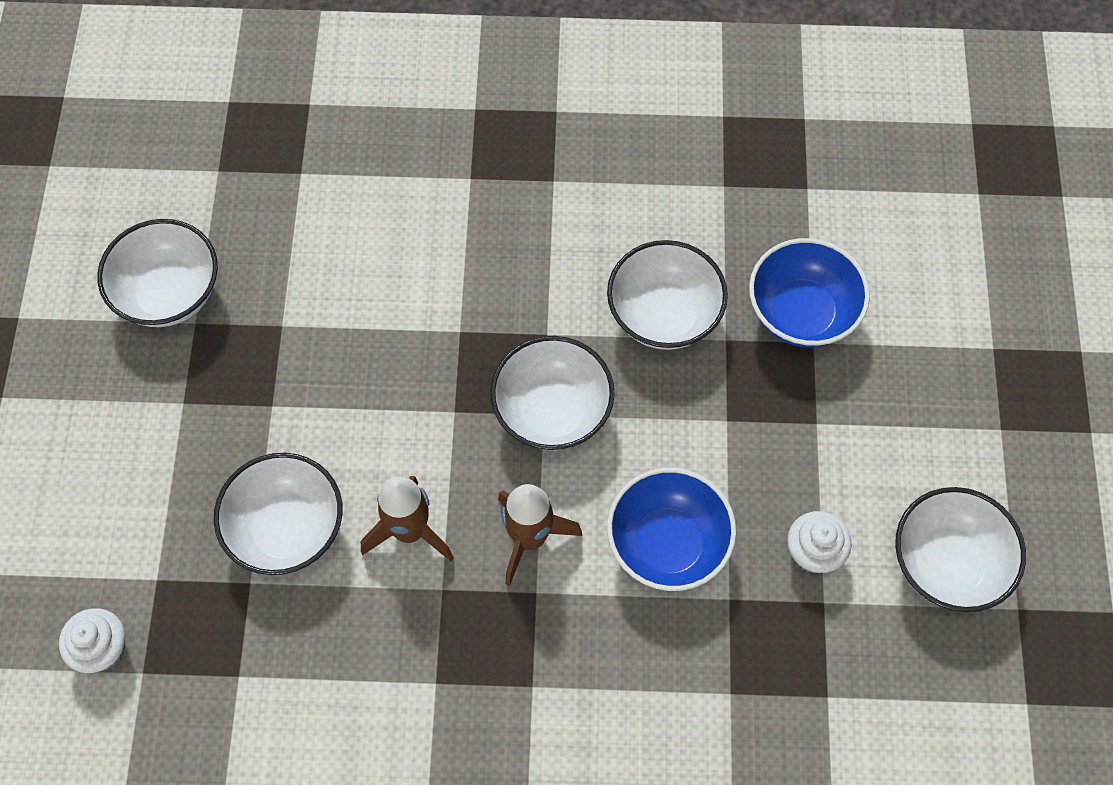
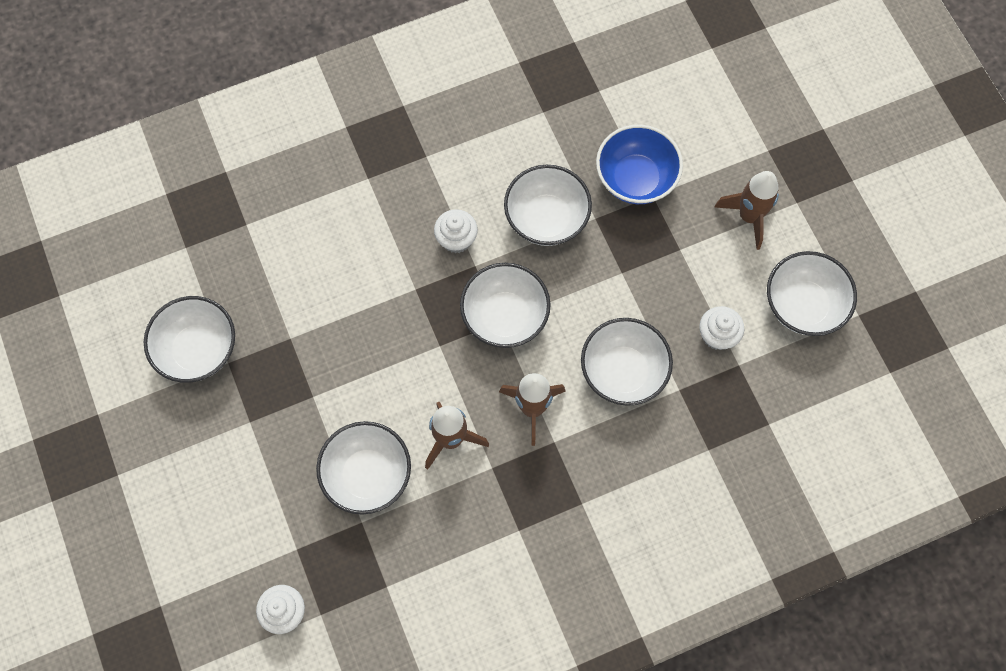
camera: 25 degrees left, 5 degrees up
blue bowl [607,468,736,591] -> white bowl [581,318,673,406]
none -> white cupcake [434,209,478,253]
none -> brown rocket [715,171,779,250]

